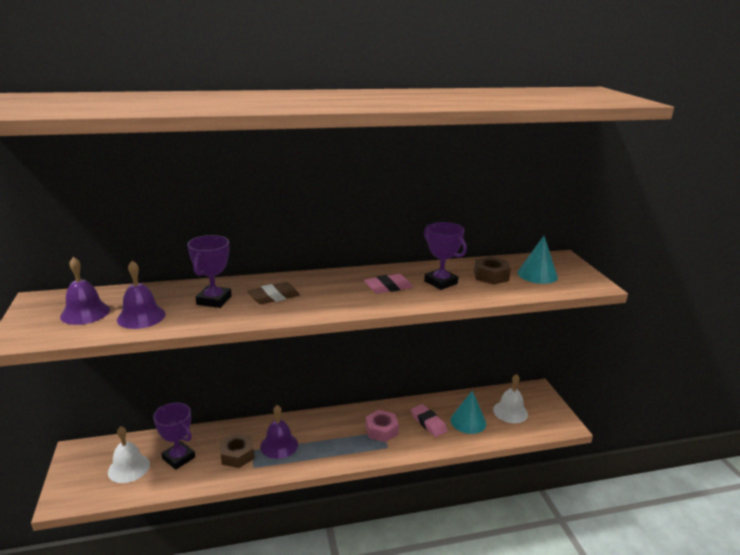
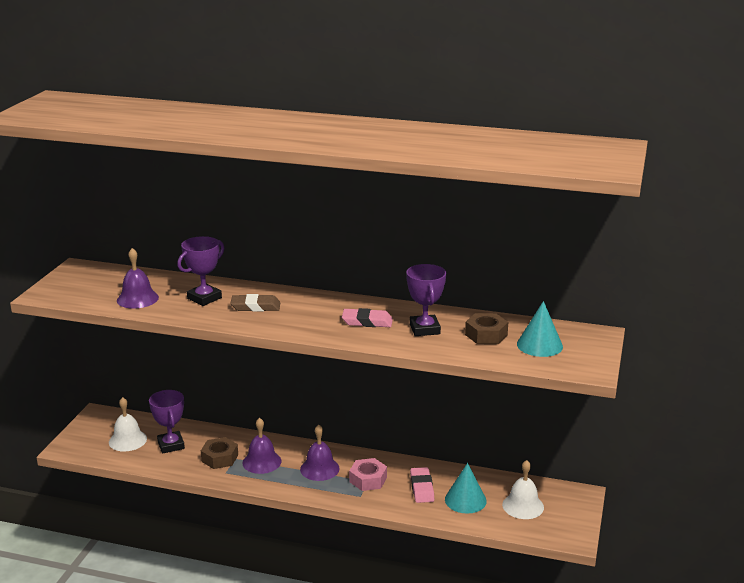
camera: 30 degrees right, 0 degrees up
purple bell [60,257,110,325] -> purple bell moved to [300,425,340,481]

